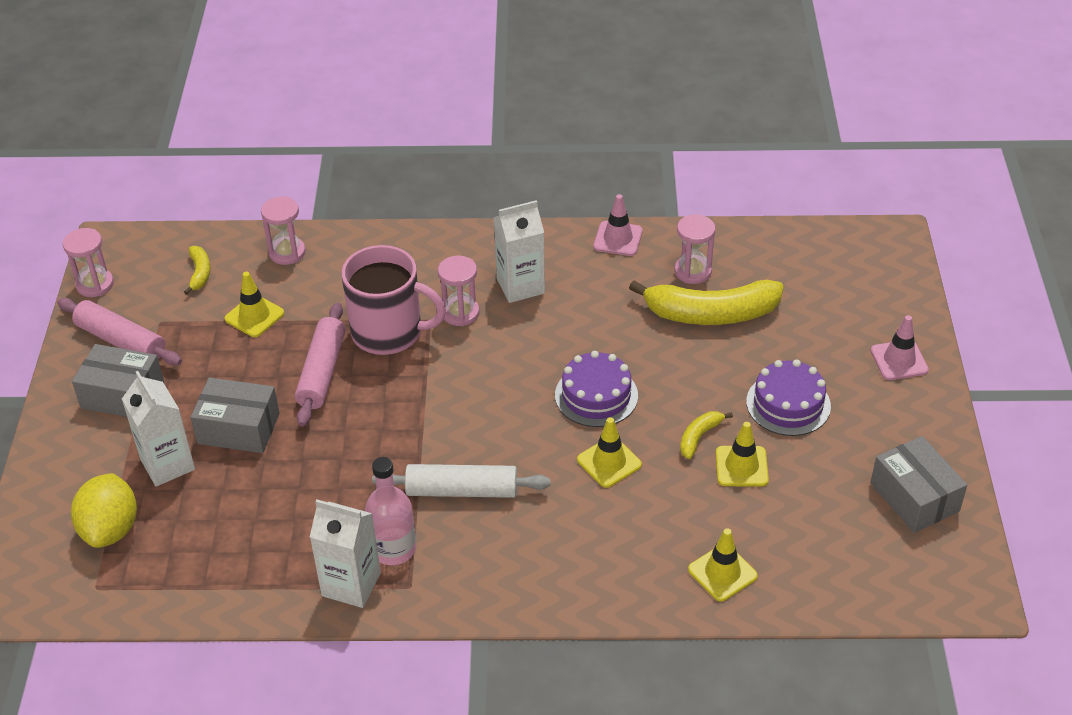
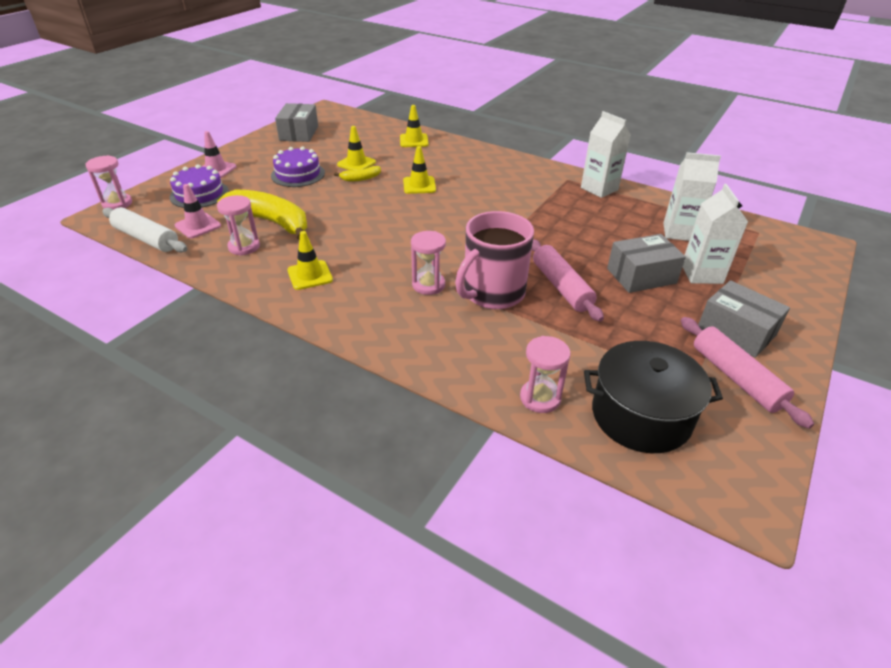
camera: 150 degrees left, 5 degrees down
pink hourglass [63,228,114,297] -> pink hourglass moved to [85,155,132,210]
yellow lemon [71,473,137,548] -> none
yellow banana [184,246,210,295] -> black pot [584,341,723,453]
grey box [190,378,280,453] -> grey box turned 60 degrees counterclockwise [607,234,686,293]
yellow traffic cone [225,272,284,337] -> yellow traffic cone moved to [287,231,333,290]
pink rolling pin [295,302,345,426] -> pink rolling pin turned 60 degrees counterclockwise [532,239,604,322]
pink mug [342,245,446,355] -> pink mug turned 90 degrees counterclockwise [455,211,534,309]
pink bottle [365,457,416,565] -> none
white rolling pin [372,464,551,498] -> white rolling pin moved to [102,207,187,253]
white carton [493,200,545,303] -> white carton moved to [663,152,721,241]
purple cake [555,351,638,427] -> purple cake moved to [169,164,229,208]
pink traffic cone [593,194,643,256] -> pink traffic cone moved to [175,184,221,238]

